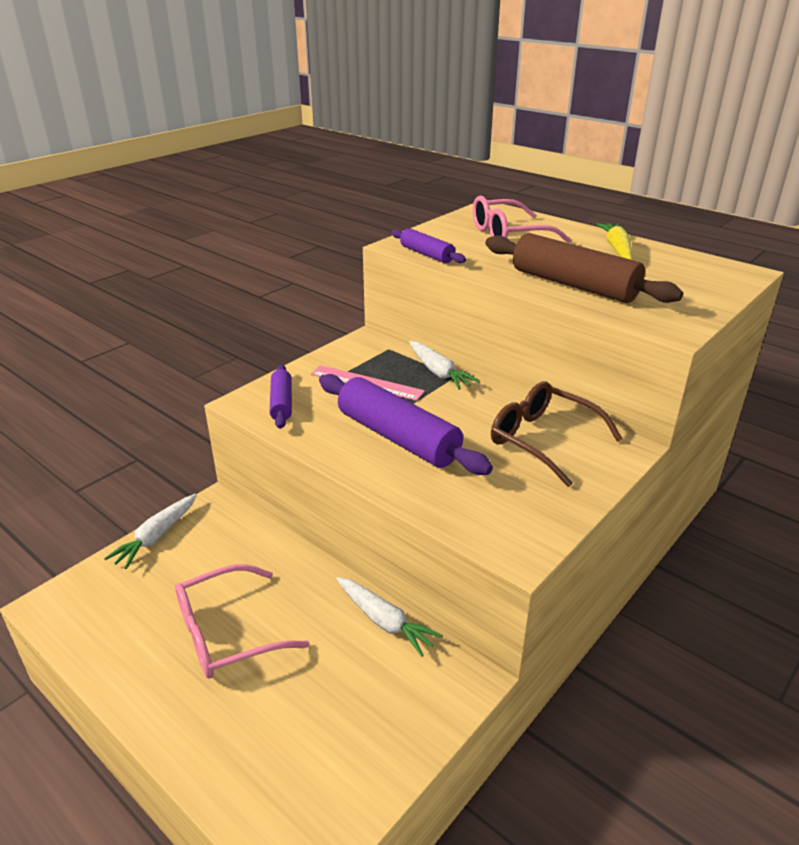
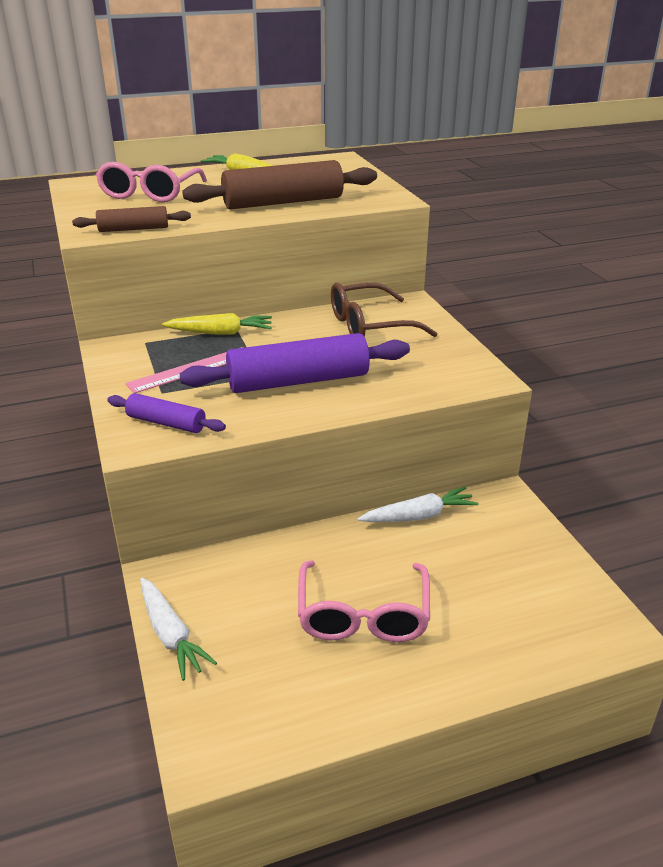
camera: 60 degrees left, 0 degrees up
purple rolling pin [392,228,466,263] -> brown rolling pin [72,206,191,232]
white carrot [409,341,480,390] -> yellow carrot [162,313,272,335]

